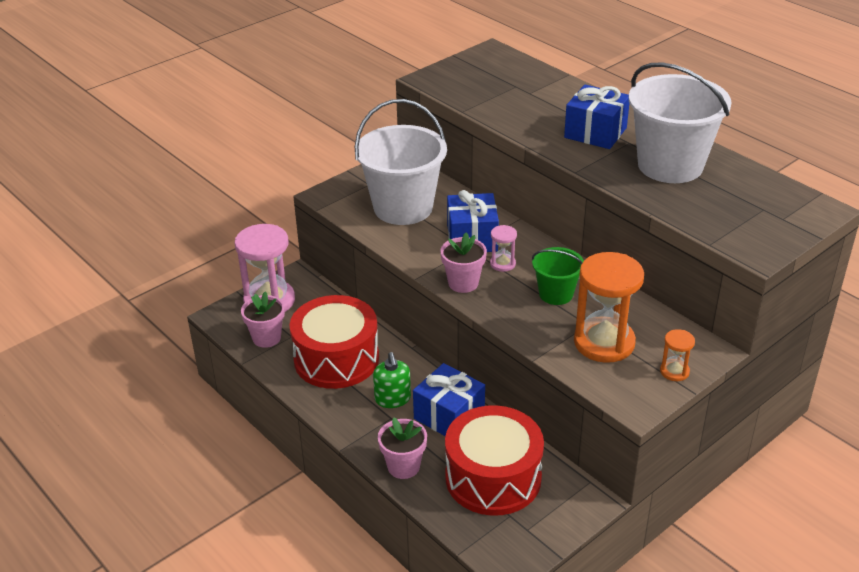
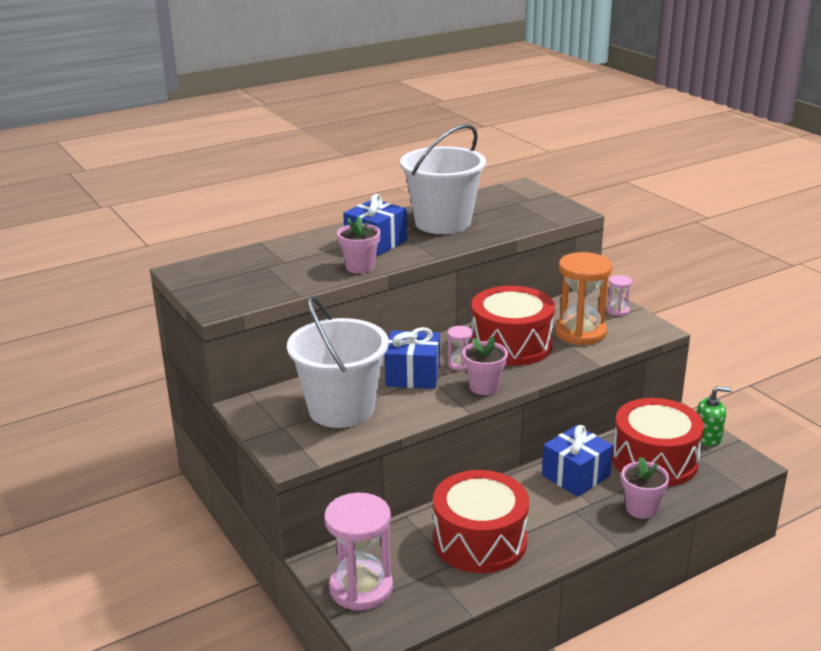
camera: 80 degrees left, 10 degrees down
pink flower pot [241,291,285,348] -> pink flower pot moved to [337,217,380,274]
green soap dispenser [373,352,411,408] -> green soap dispenser moved to [697,386,732,446]
green bucket [532,247,584,305] -> red drum [471,286,555,366]
orange hourglass [660,329,695,381] -> pink hourglass [606,275,633,316]

